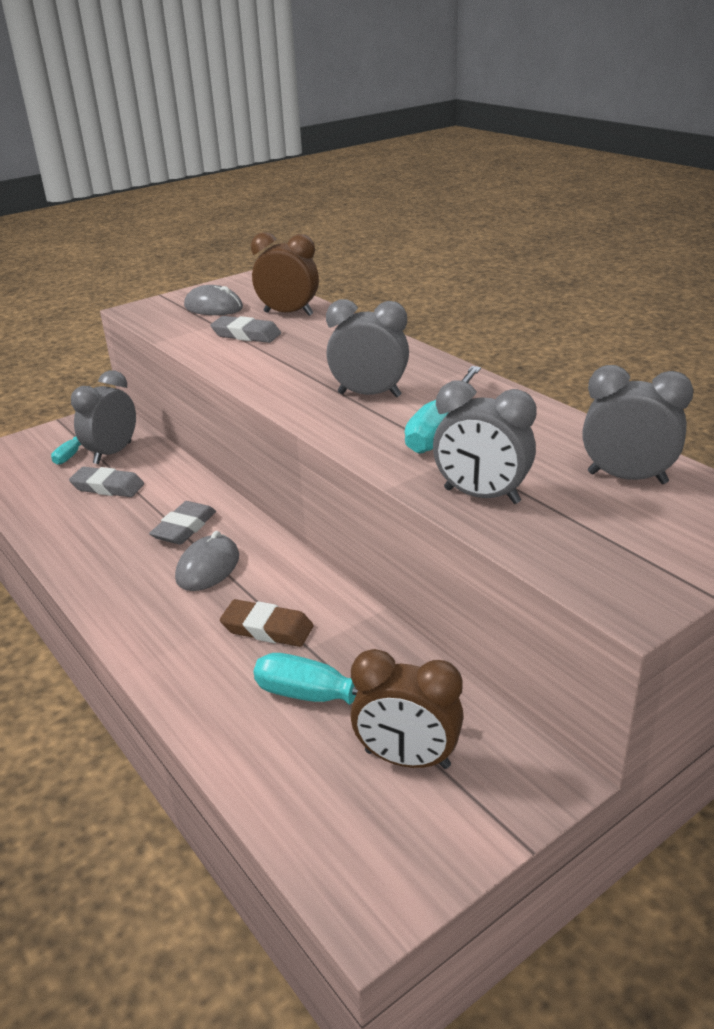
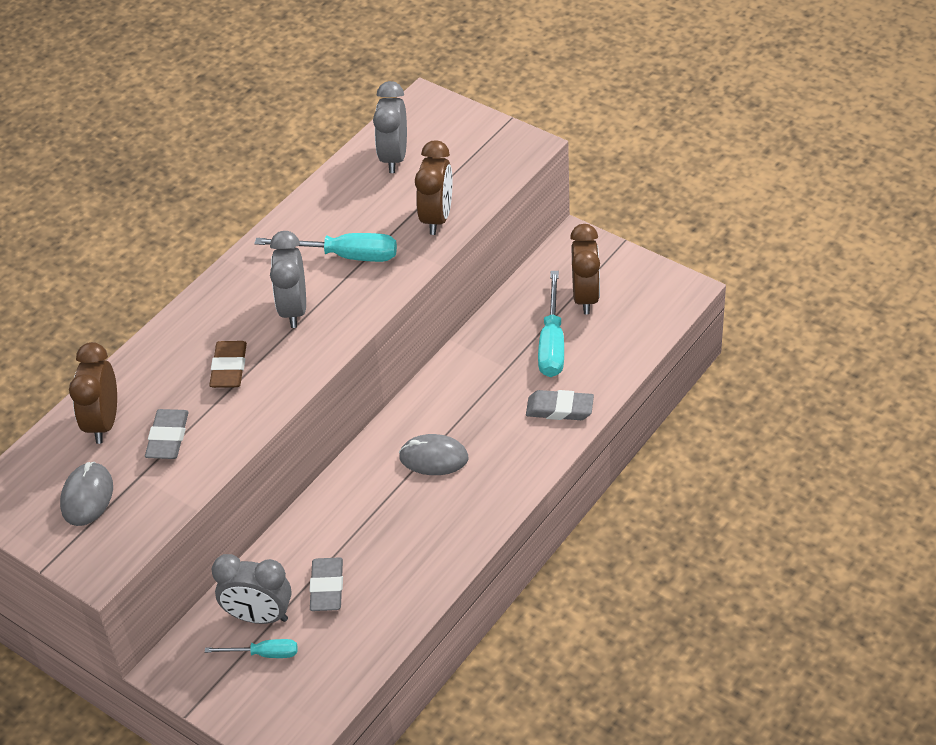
camera: 105 degrees left, 15 degrees up
grey eraser [149,501,216,545] -> grey eraser moved to [526,390,594,420]
brown eraser [220,599,314,647] -> brown eraser moved to [209,341,247,388]
grey clock [433,380,537,504] -> brown clock [415,140,453,235]

